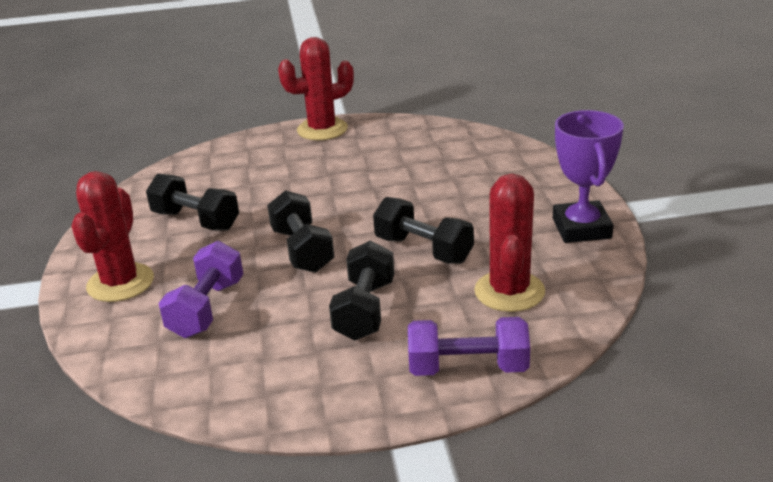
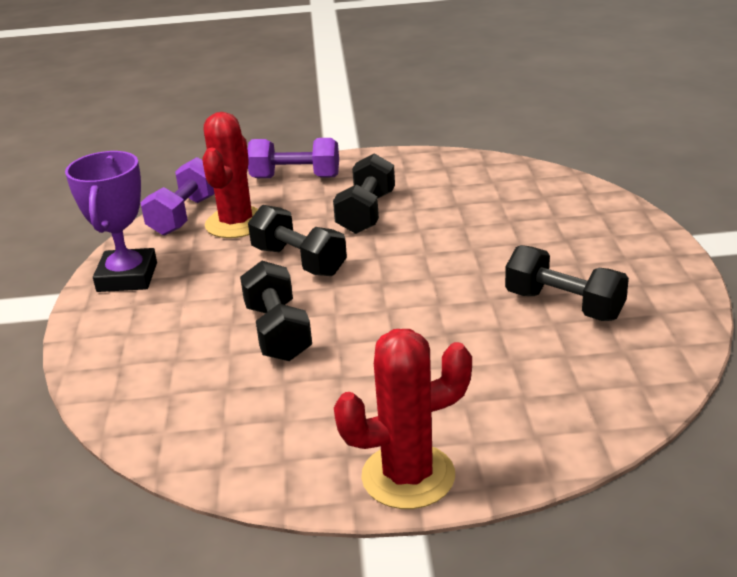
camera: 175 degrees left, 0 degrees up
red cactus [71,171,154,302] -> none
purple dumbbell [159,241,243,338] -> purple dumbbell moved to [140,157,215,236]
black dumbbell [267,190,334,273] -> black dumbbell moved to [240,261,312,361]

